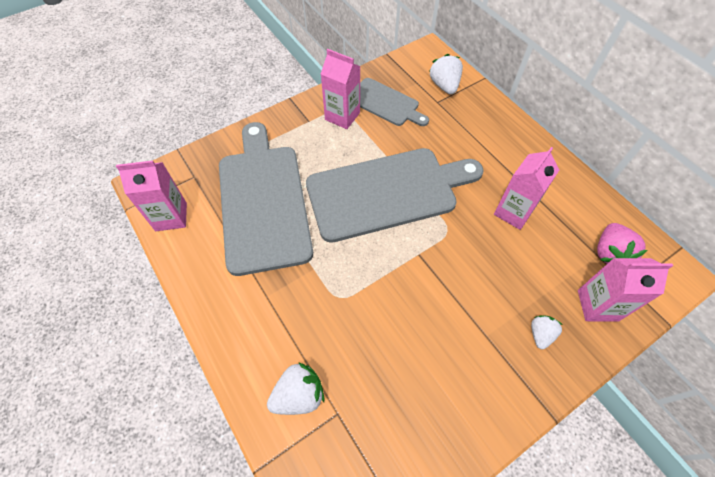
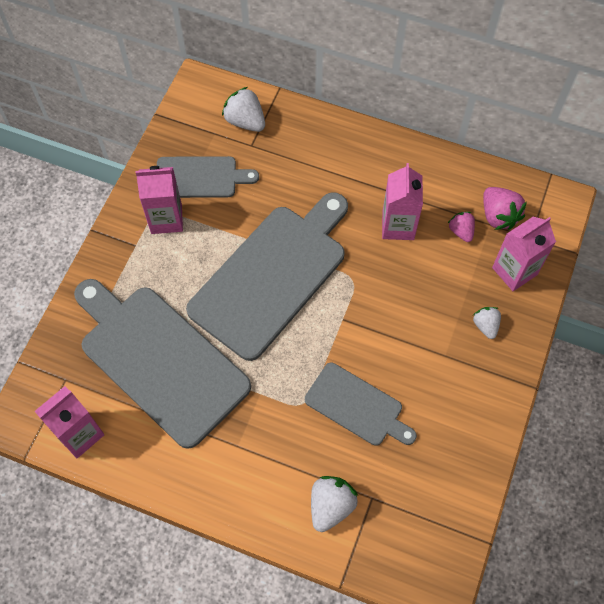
camera: 35 degrees left, 5 degrees up
none -> grey cutting board [305,363,417,446]
none -> pink strawberry [448,212,475,242]

